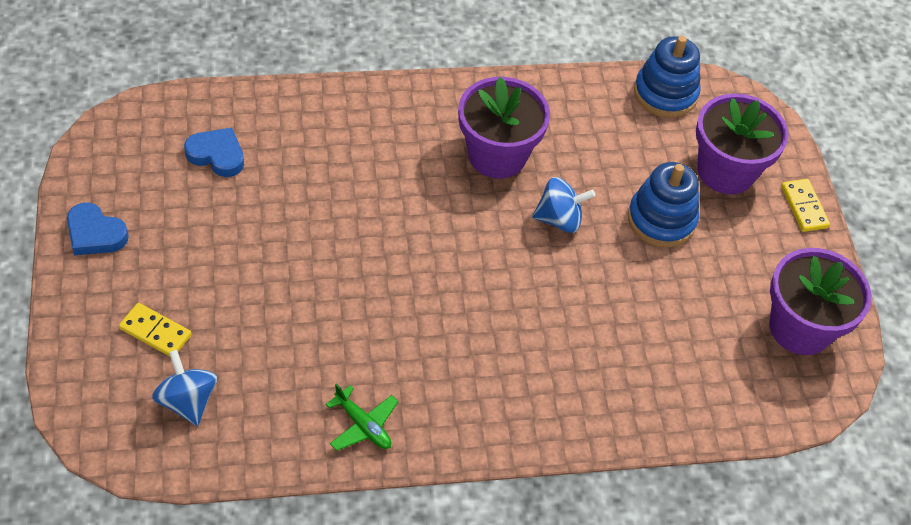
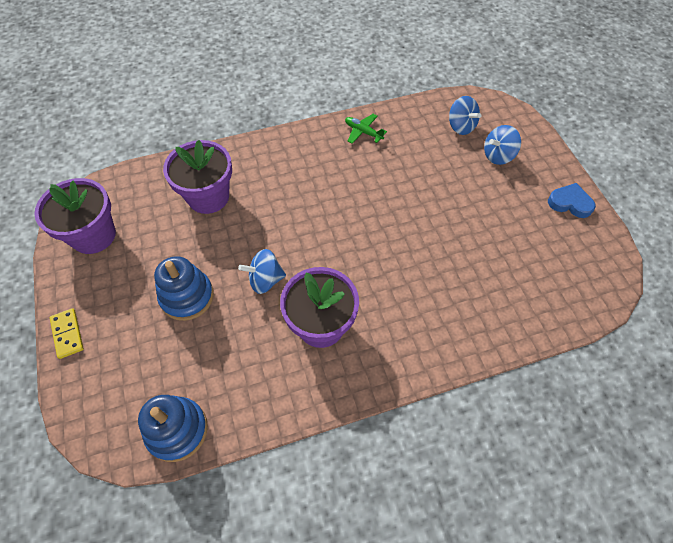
camera: 175 degrees right, 5 degrees up
yellow domino [119,303,192,356] -> blue spinning top [484,125,521,165]
blue heart [184,128,244,177] -> none
purple flower pot [696,93,789,194] -> purple flower pot moved to [163,140,232,214]

